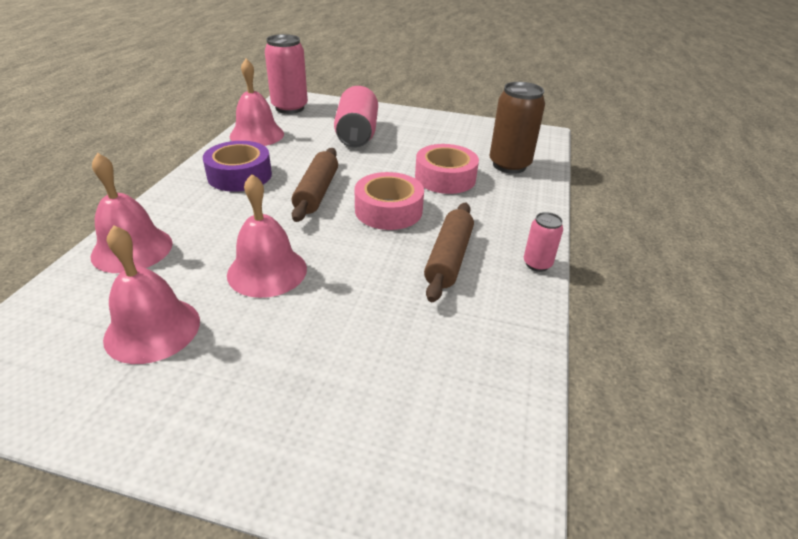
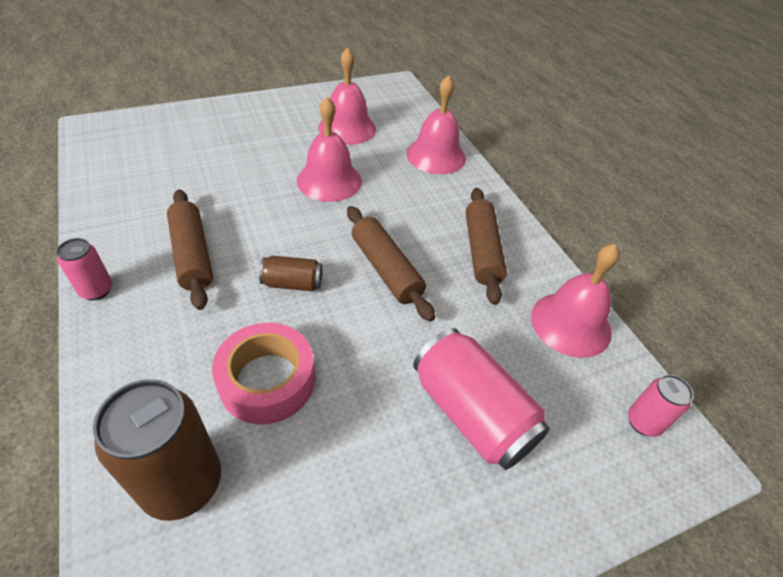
camera: 140 degrees right, 10 degrees up
purple tape [203,141,272,192] -> brown rolling pin [466,188,507,305]
pink can [265,34,308,114] -> pink can [628,374,693,437], size x0.53
pink tape [355,172,424,230] -> brown can [259,256,323,291]

